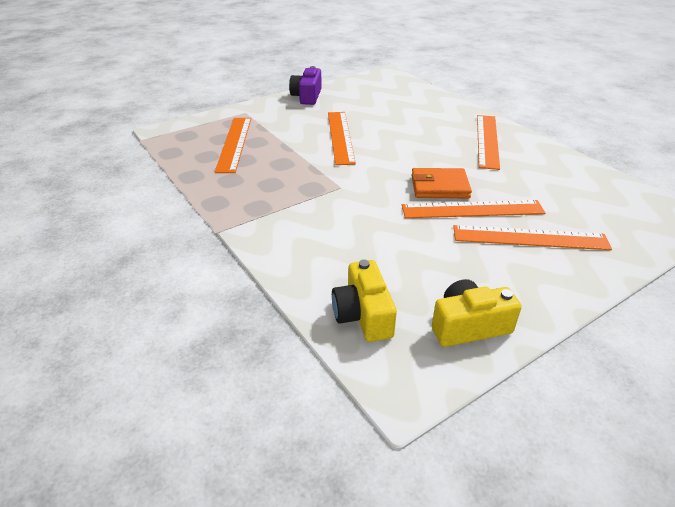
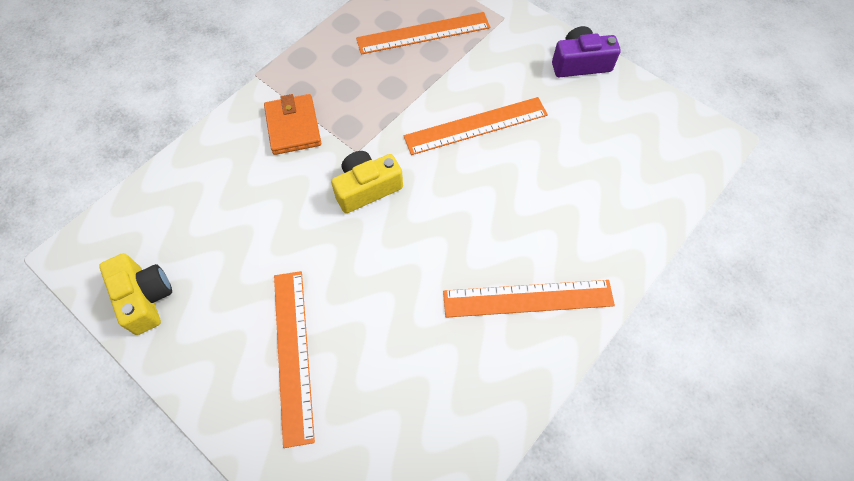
camera: 75 degrees right, 25 degrees up
yellow camera [332,259,397,342] -> yellow camera moved to [331,151,403,213]
orange ruler [402,200,546,218] -> none
orange wallet [411,168,472,198] -> orange wallet moved to [264,94,321,155]

